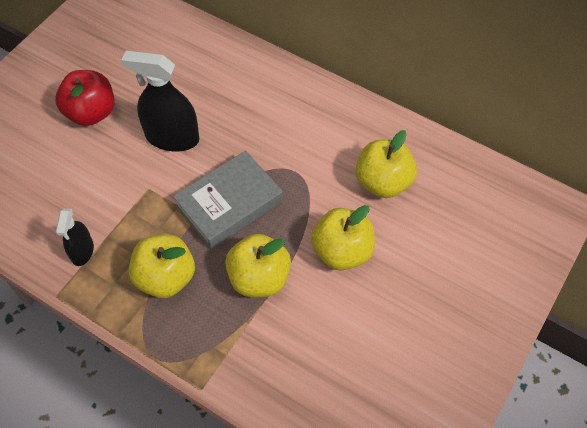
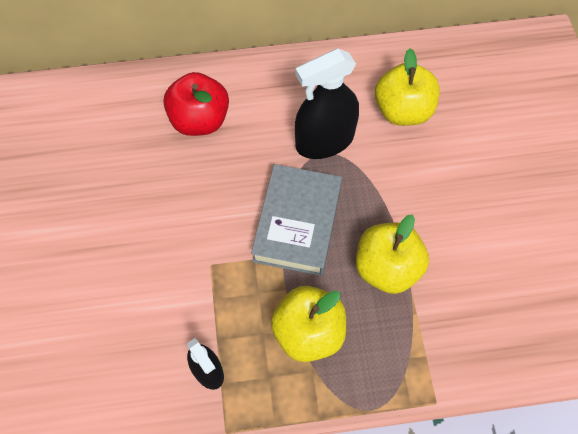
camera: 40 degrees left, 5 degrees up
red apple [55,70,115,126] -> red apple moved to [164,72,229,136]
black spray bottle [121,51,199,152] -> black spray bottle moved to [295,49,359,159]
yellow apple [311,205,375,270] -> none

